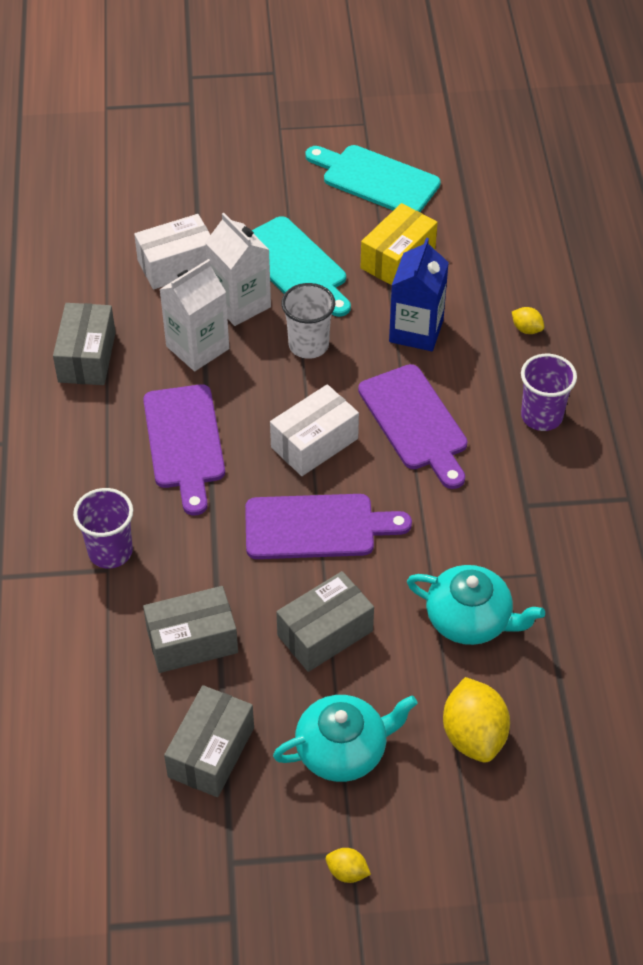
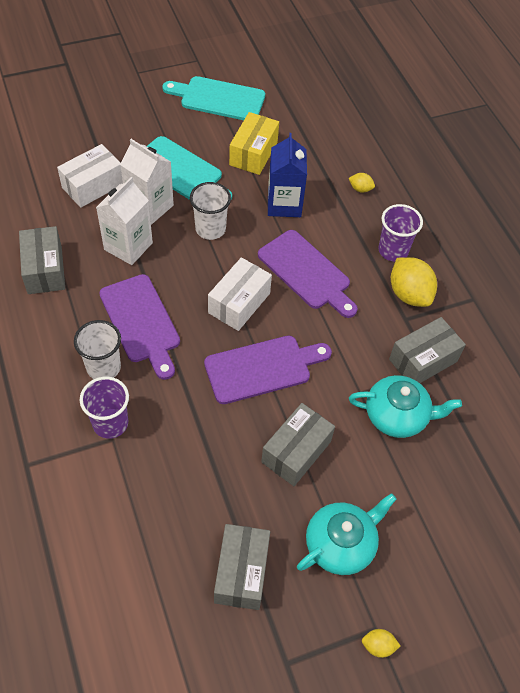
camera: 20 degrees left, 5 degrees up
grey box [143,586,238,673] -> grey box moved to [389,317,466,383]
yellow lemon [443,677,510,763] -> yellow lemon moved to [391,257,437,307]
none -> white cup [74,320,121,379]

